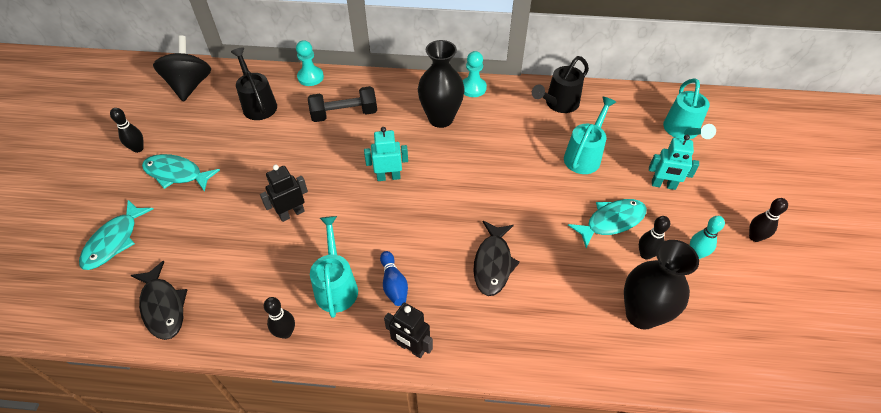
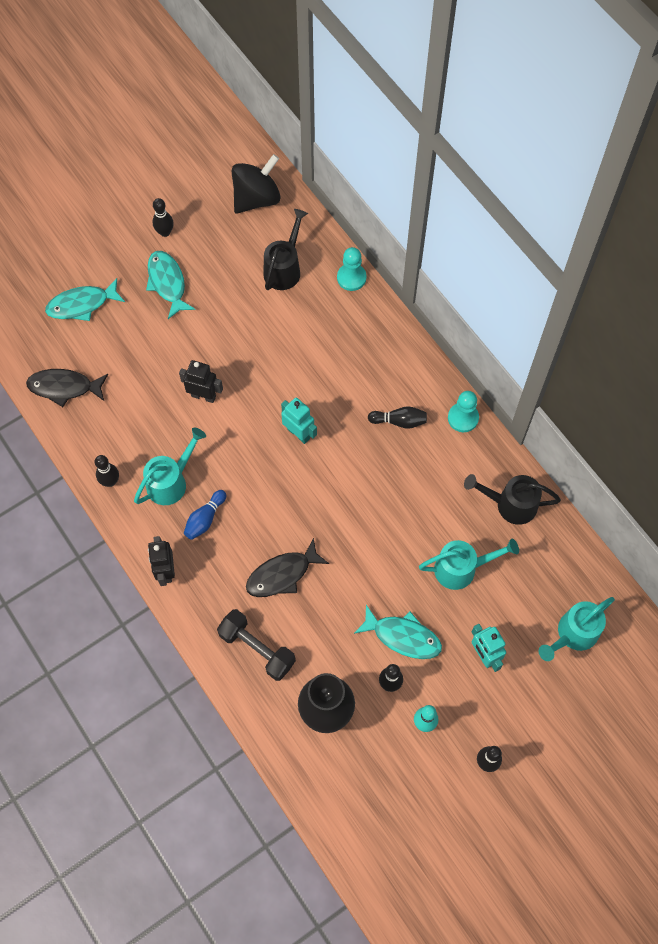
camera: 50 degrees right, 15 degrees up
black fish [131,261,187,340] -> black fish turned 75 degrees clockwise [26,369,108,407]
black dumbbell [308,86,377,122] -> black dumbbell moved to [217,609,296,681]
black vase [418,40,465,128] -> black bowling pin [368,406,427,429]

